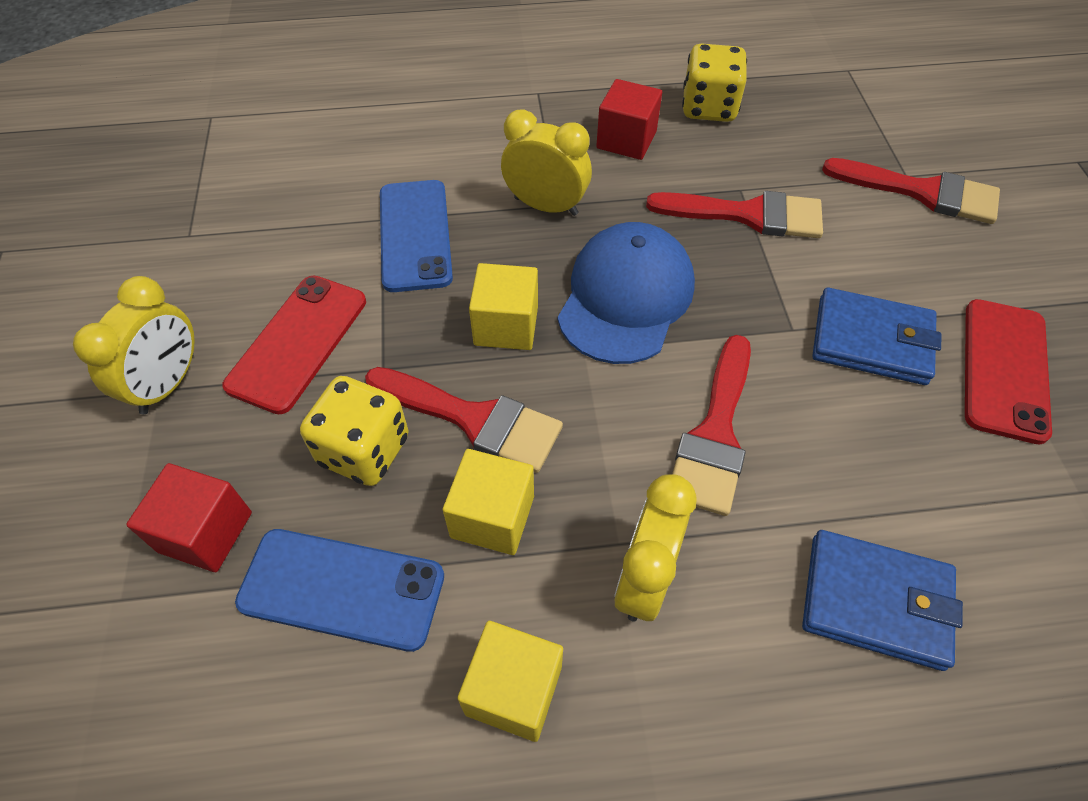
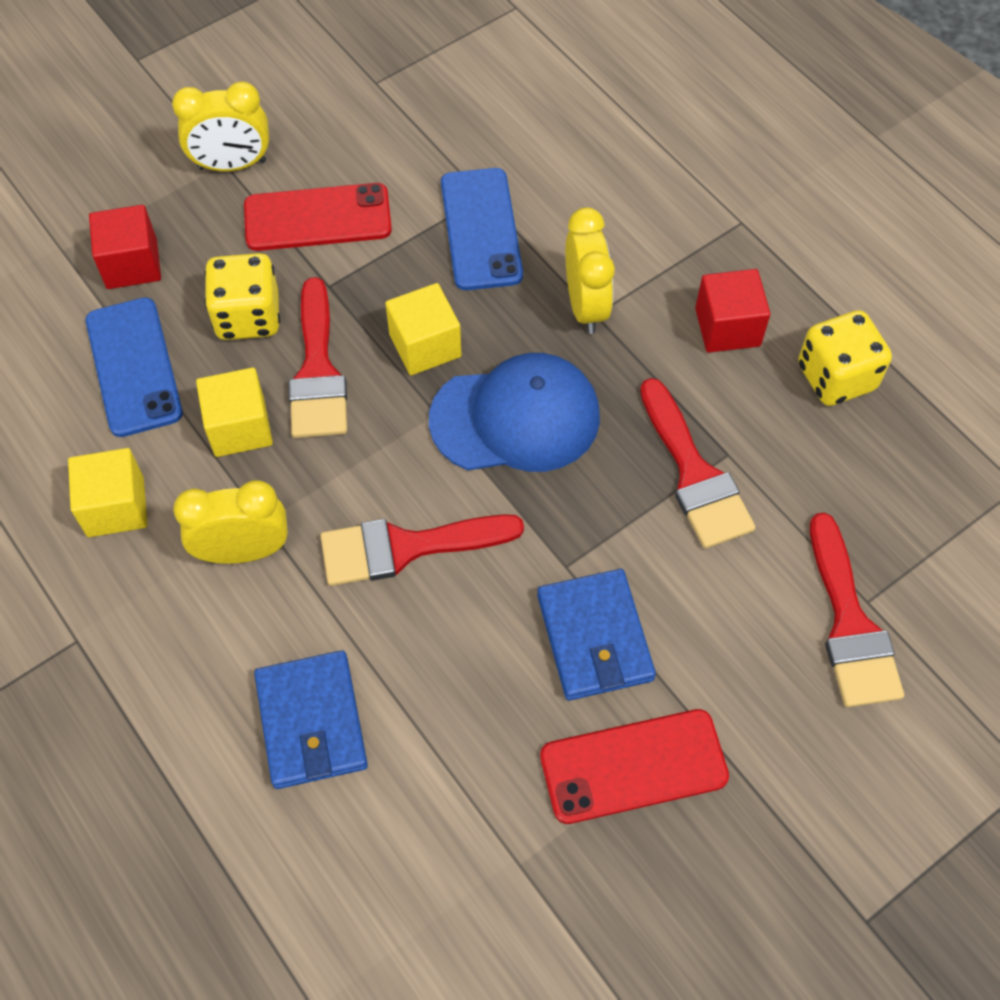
camera: 60 degrees right, 5 degrees up
blue phone [380,180,453,292] -> blue phone turned 60 degrees counterclockwise [441,168,523,290]

